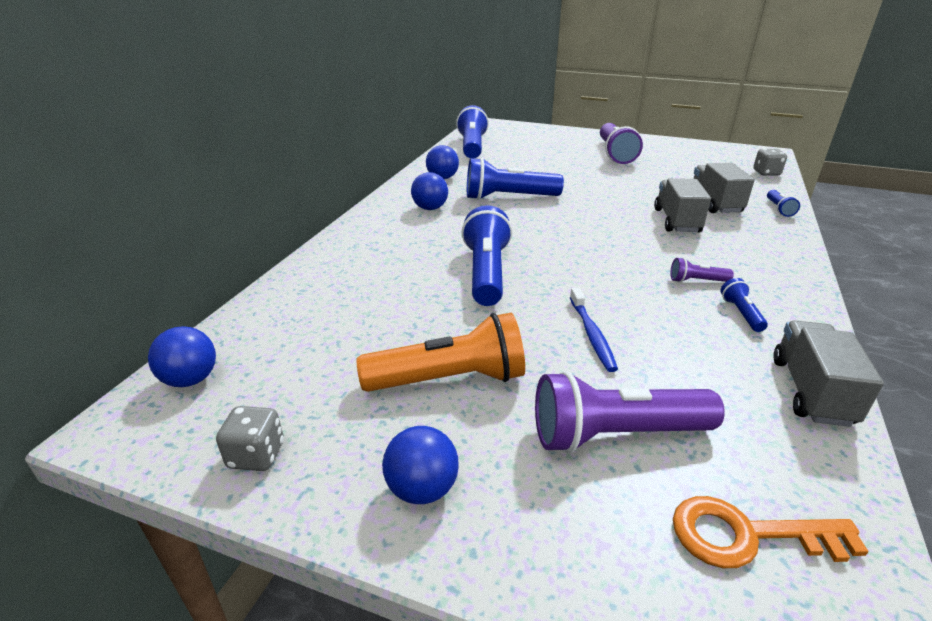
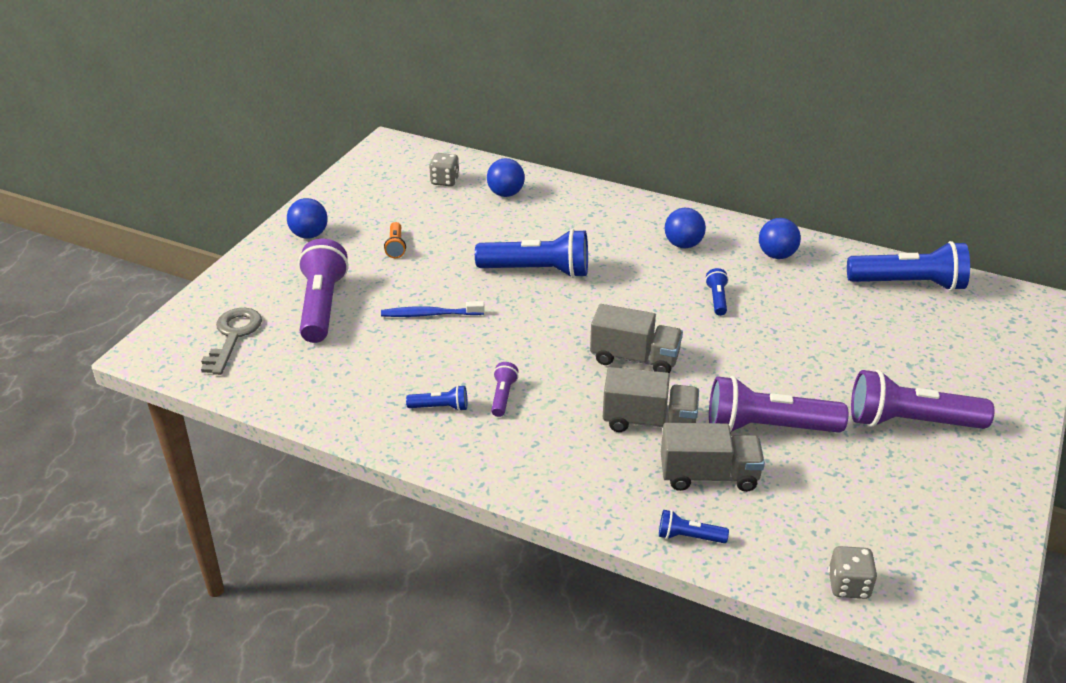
camera: 95 degrees right, 5 degrees up
blue ball [148,326,216,387] -> blue ball moved to [487,158,525,197]
grey dice [216,406,284,471] -> grey dice moved to [429,153,460,186]
orange flashlight [357,313,525,392] -> orange flashlight [384,222,406,258], size x0.46
blue flashlight [467,157,564,200] -> blue flashlight [705,268,729,316], size x0.46
orange key [673,496,869,568] -> grey key [201,308,262,375]
grey truck [774,321,884,427] -> grey truck moved to [590,304,683,373]
none -> purple flashlight [709,376,848,433]

